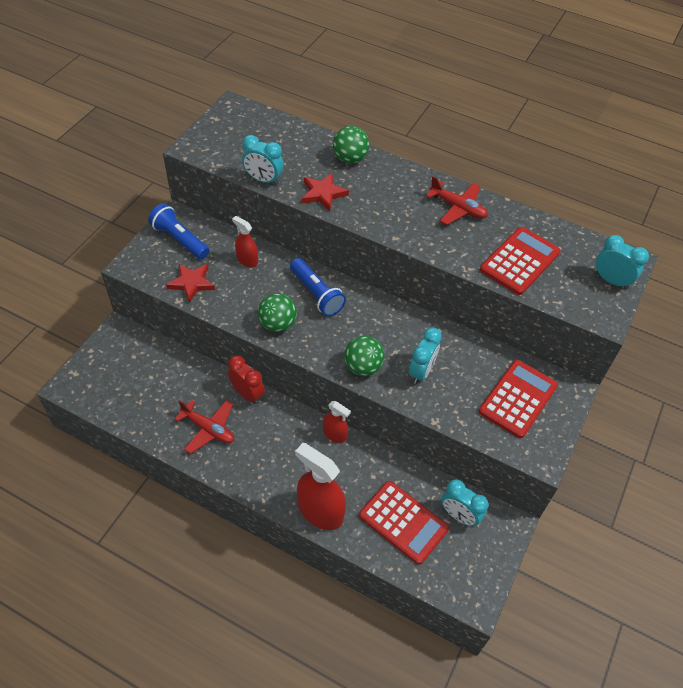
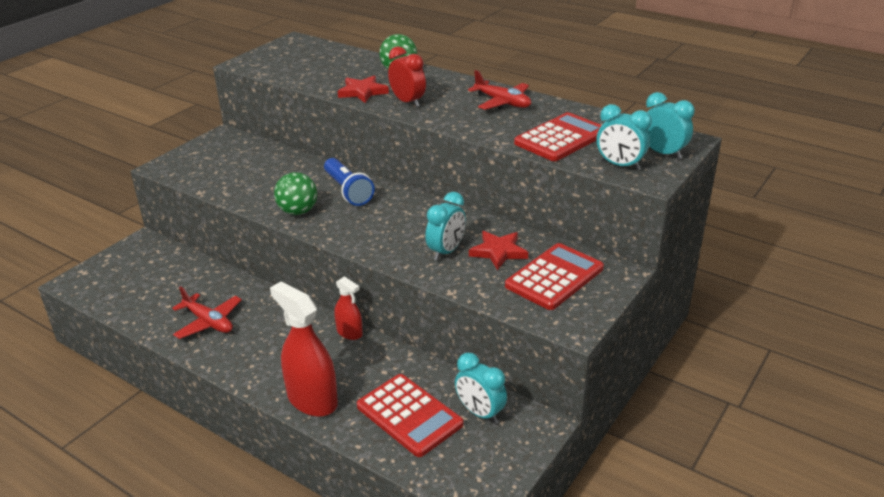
camera: 10 degrees right, 20 degrees down
blue flashlight [148,204,209,259] -> none
red star [166,263,215,303] -> red star moved to [469,231,528,270]
red clock [228,356,265,404] -> red clock moved to [388,46,426,107]
red spray bottle [232,216,258,267] -> none
turquoise clock [242,135,284,185] -> turquoise clock moved to [597,104,652,170]
green ball [344,336,385,376] -> none

